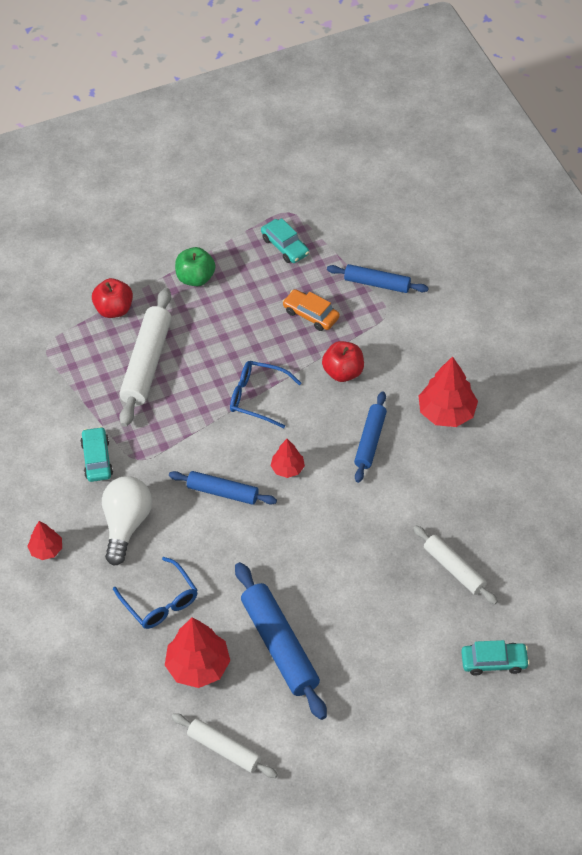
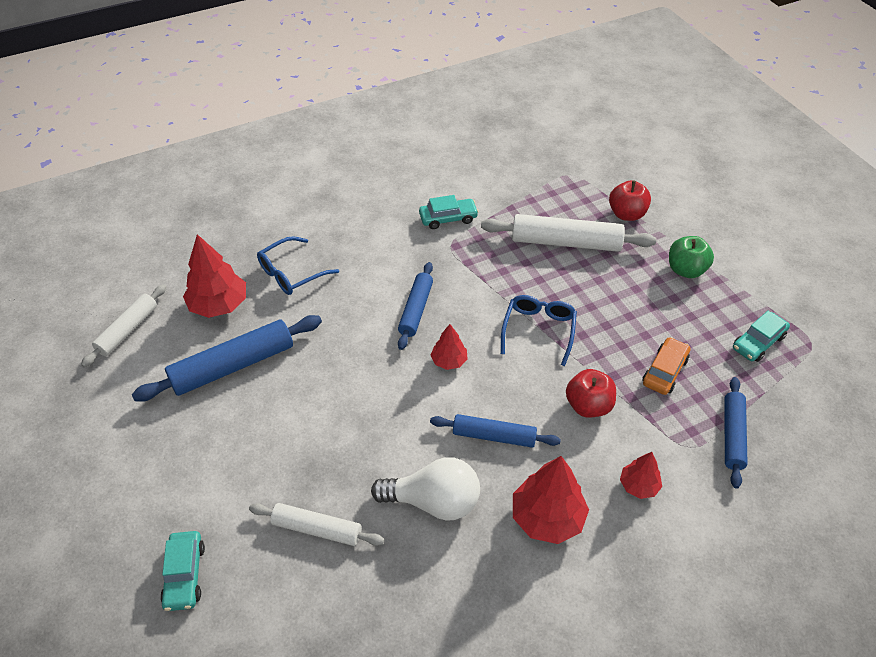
camera: 85 degrees right, 5 degrees down
red tree [27,521,62,560] -> red tree moved to [620,452,662,499]
white light bulb [102,476,152,566] -> white light bulb moved to [371,458,480,521]
white rolling pin [413,526,498,604] -> white rolling pin turned 60 degrees clockwise [249,503,385,546]

